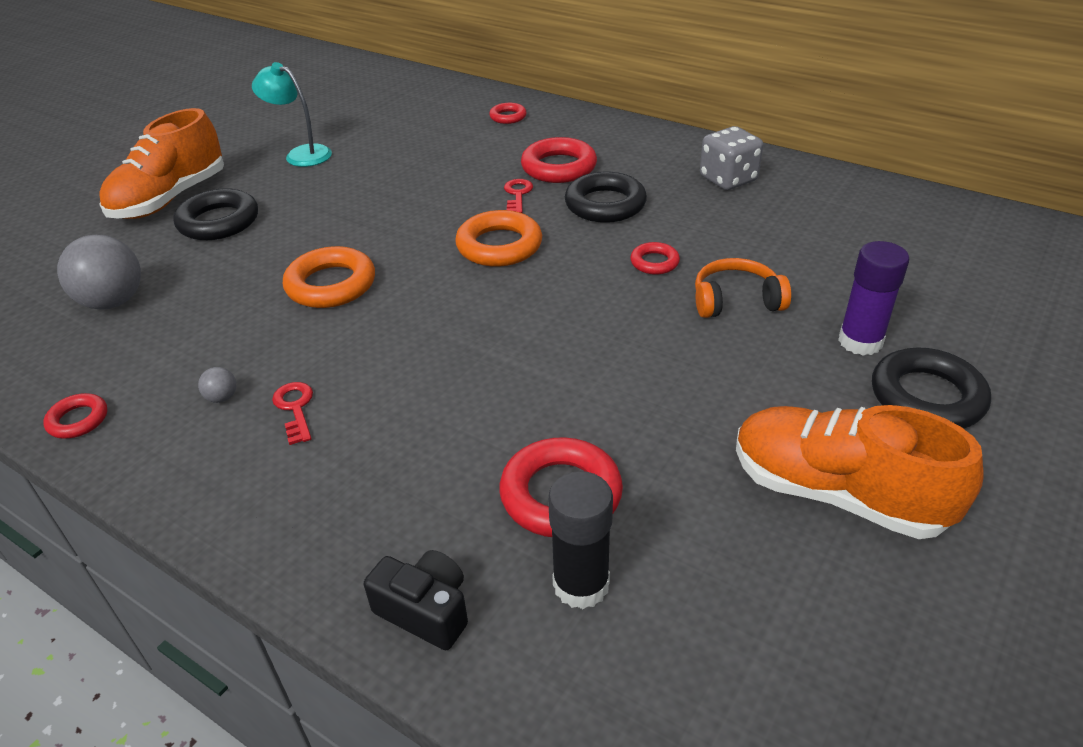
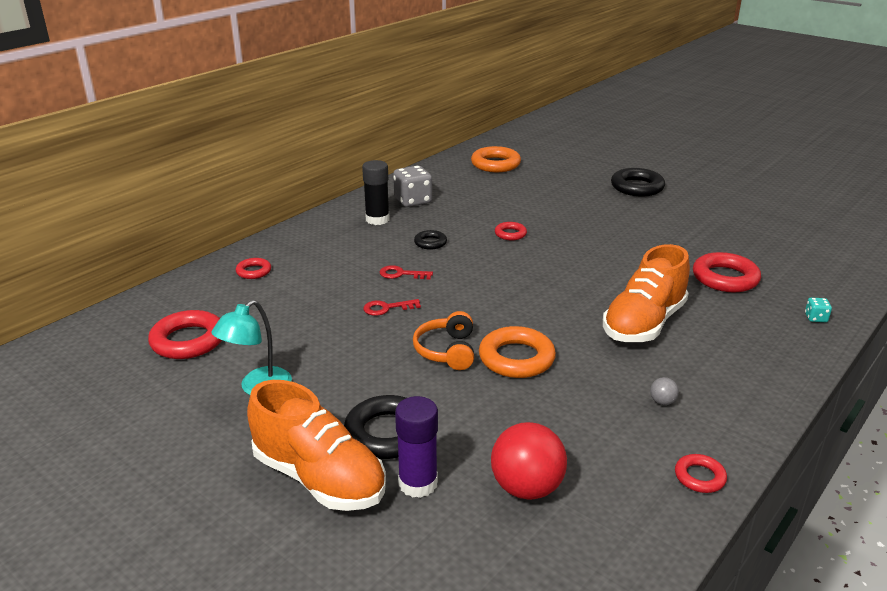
camera: 85 degrees left, 10 degrees down
grey ball [57,235,141,309] -> red ball [491,422,567,500]
red key [272,382,313,445] -> red key moved to [363,299,421,316]
black camera [364,550,468,650] -> turquoise dice [805,298,832,322]
orange ring [455,210,542,267] -> orange ring moved to [471,146,521,172]
red ring [521,137,597,183] -> red ring moved to [148,310,222,359]
black glue stick [548,471,613,609] -> black glue stick moved to [362,160,390,225]
black ring [565,171,647,223] -> black ring [414,230,447,249], size x0.54
orange headphones [695,258,791,318] -> orange headphones moved to [413,311,474,370]
orange shoe [736,405,984,539] -> orange shoe moved to [603,244,690,342]
purple glue stick [838,241,909,356] -> purple glue stick moved to [395,396,438,498]

